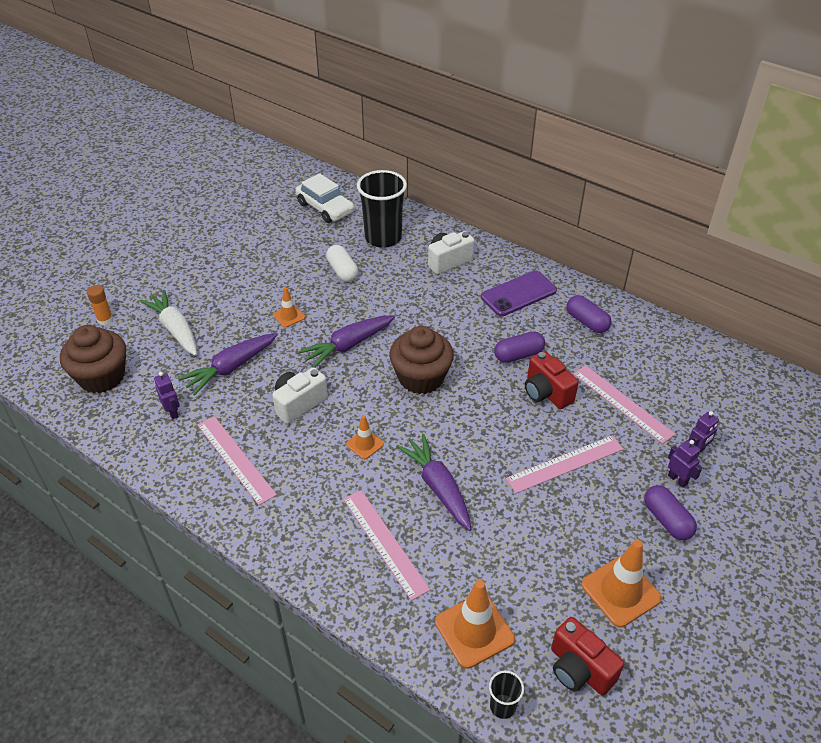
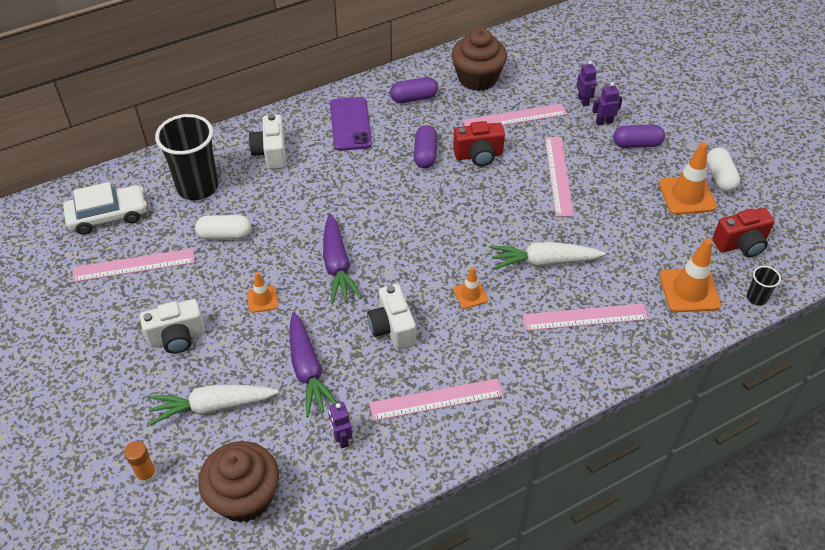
camera: 65 degrees left, 5 degrees up
purple robot [154,372,180,420] -> purple robot turned 105 degrees counterclockwise [329,402,352,448]
brown cupcake [389,326,454,394] -> brown cupcake moved to [451,28,507,91]
purple carrot [396,434,472,531] -> white carrot [490,242,605,270]
none -> pink ruler [73,248,195,282]
none -> white camera [140,299,205,354]
none -> white capsule [707,148,740,192]

